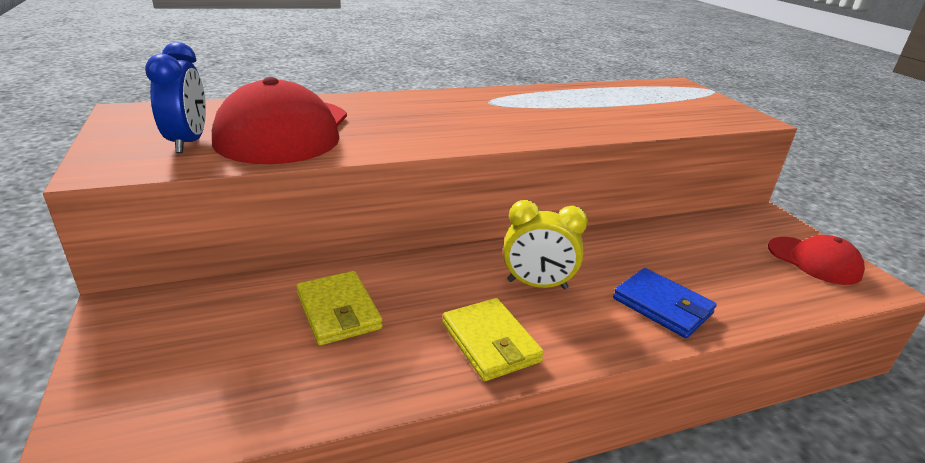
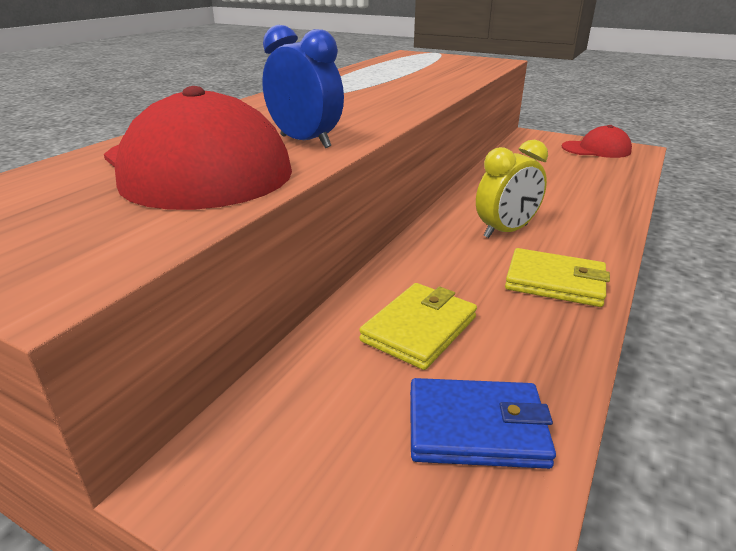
camera: 40 degrees left, 0 degrees up
blue clock [145,42,206,153] -> blue clock moved to [262,25,344,148]
yellow wallet [296,271,383,346] -> yellow wallet turned 75 degrees counterclockwise [359,283,477,370]
blue wallet [613,268,717,338] -> blue wallet moved to [410,378,556,469]

